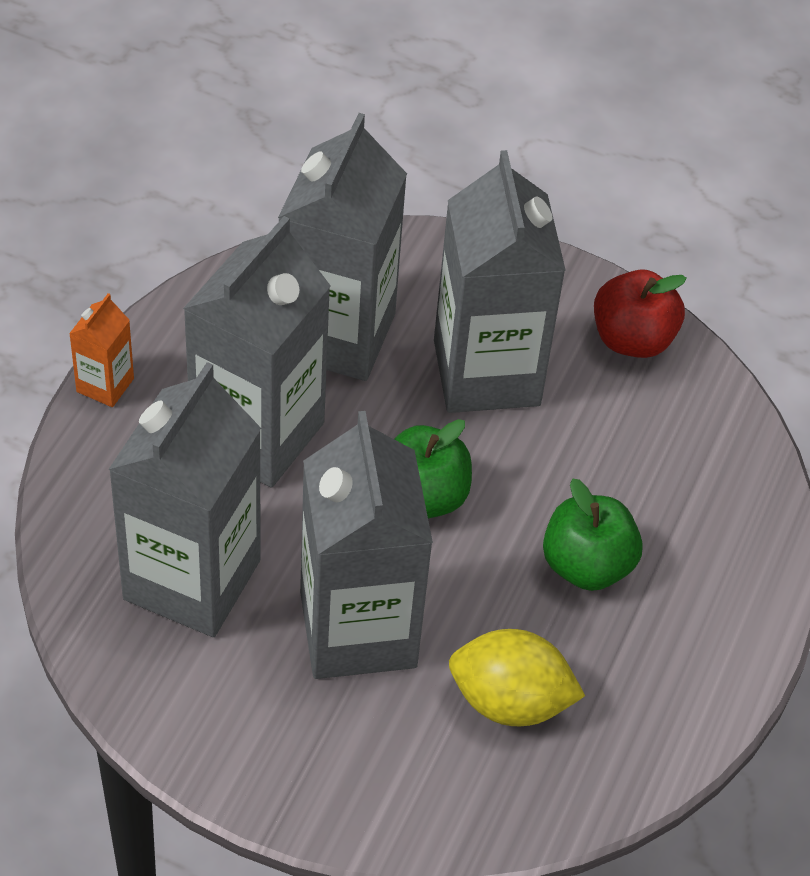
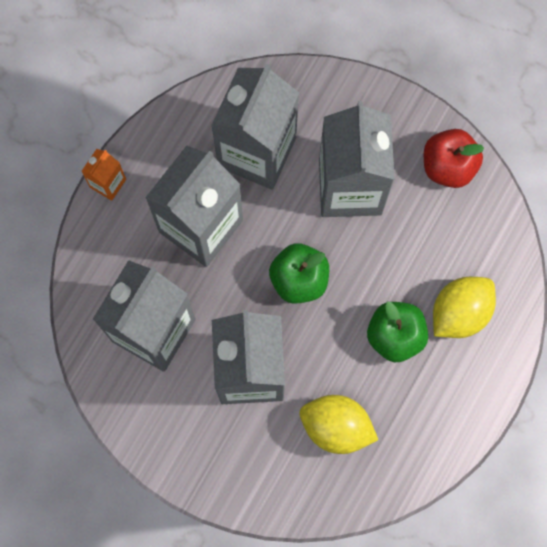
camera: 10 degrees right, 25 degrees up
none -> yellow lemon [433,277,496,338]

